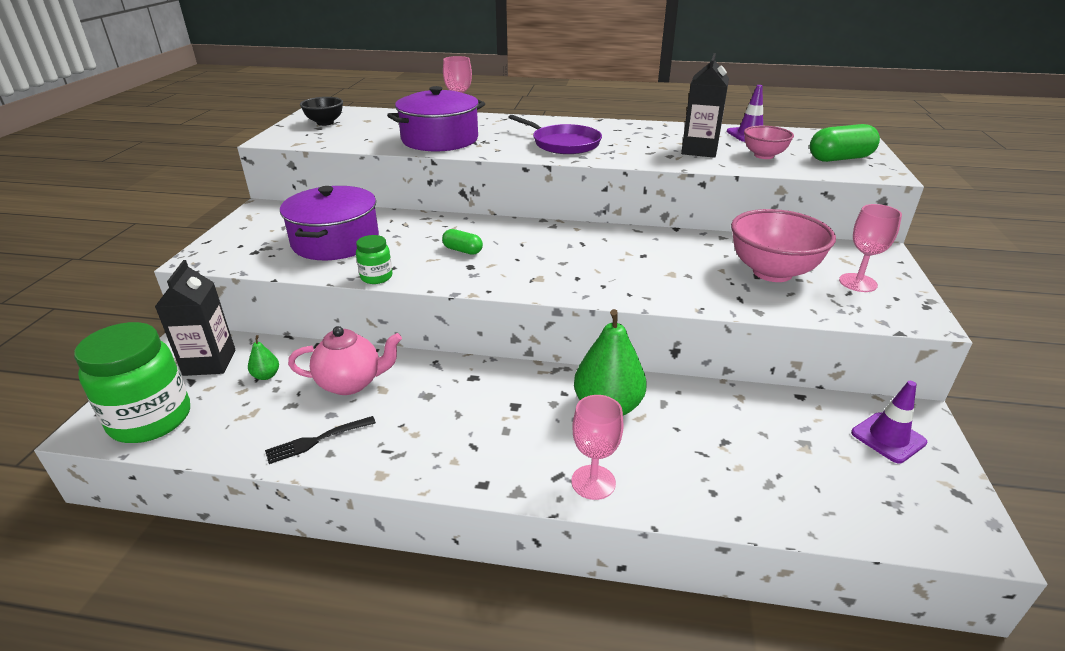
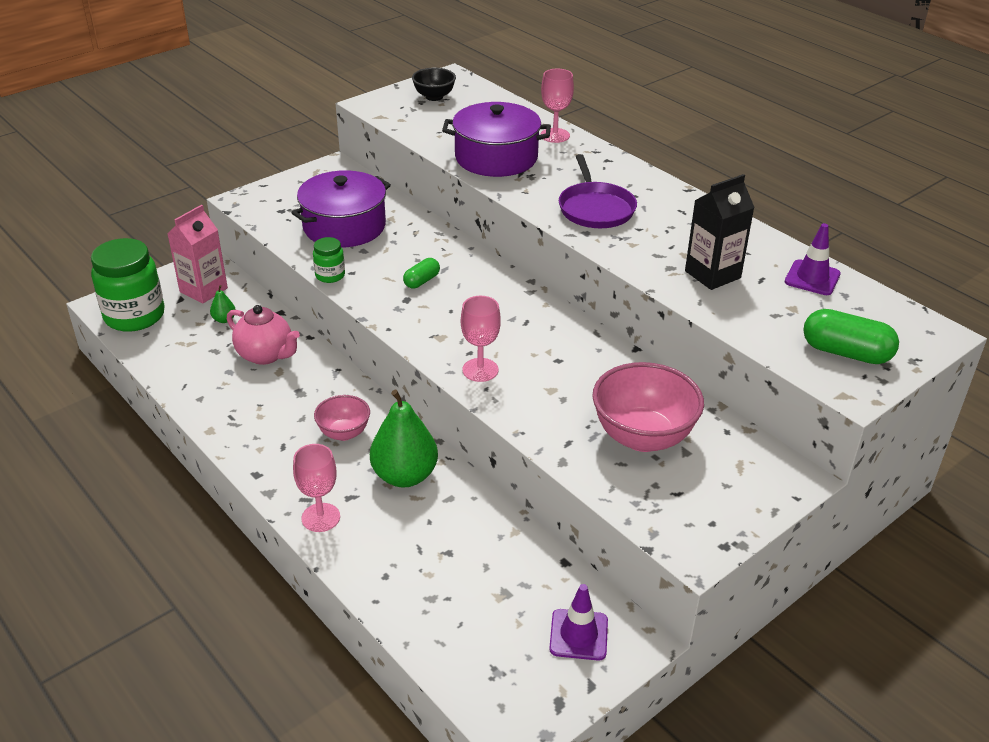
camera: 40 degrees right, 5 degrees up
black carton [155,260,235,376] -> pink carton [167,205,228,304]
black fork [265,416,376,464] -> none
green capsule [442,229,483,255] -> green capsule turned 60 degrees clockwise [403,258,440,288]
pink bowl [744,126,794,159] -> pink bowl moved to [314,395,370,441]
pink goblet [839,204,902,292] -> pink goblet moved to [461,296,501,382]

